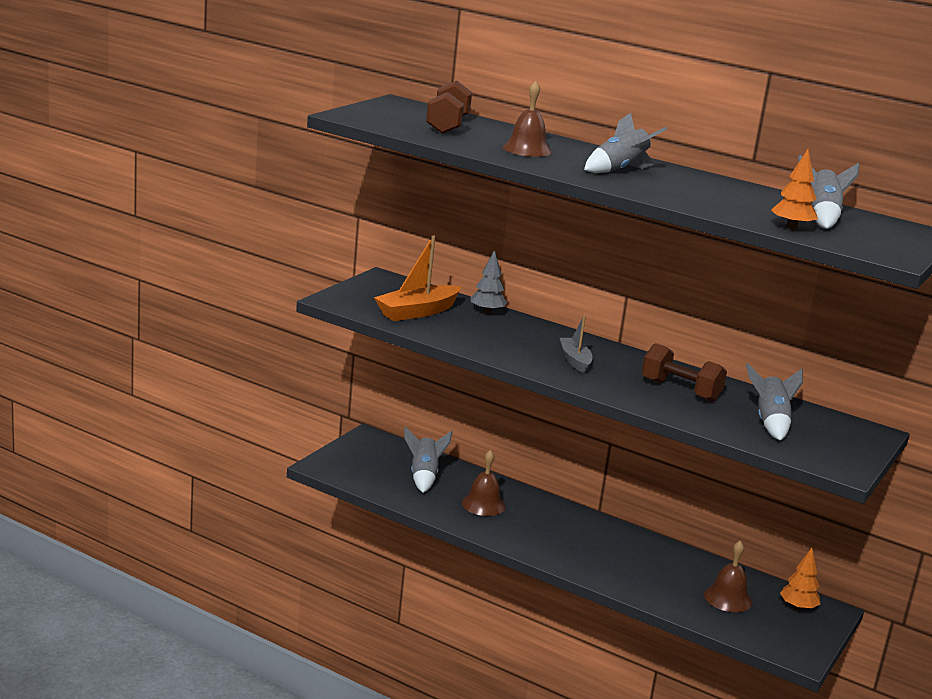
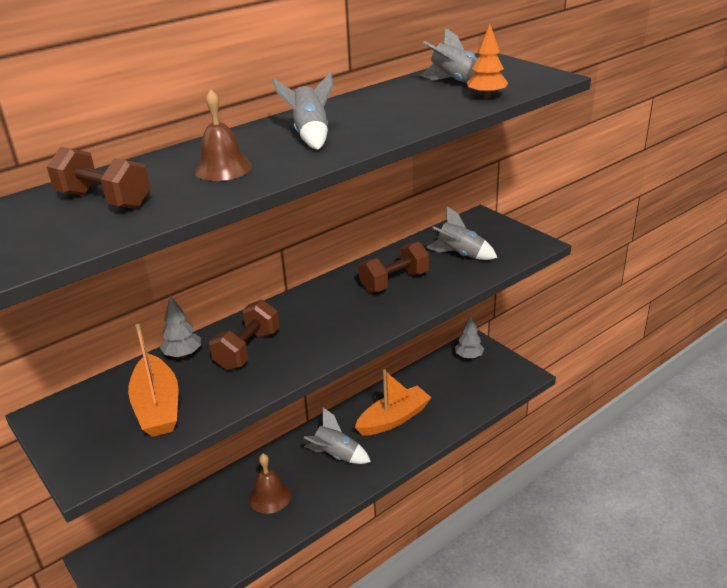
camera: 65 degrees left, 10 degrees up
grey rocket [404,426,452,493] -> grey rocket moved to [304,408,371,464]
grey boat [560,315,592,373] -> none
brown bell [704,541,752,612] -> none
orange tree [780,548,820,610] -> grey tree [455,315,484,359]
none -> brown dumbbell [209,300,280,370]
none -> orange boat [355,370,432,436]

